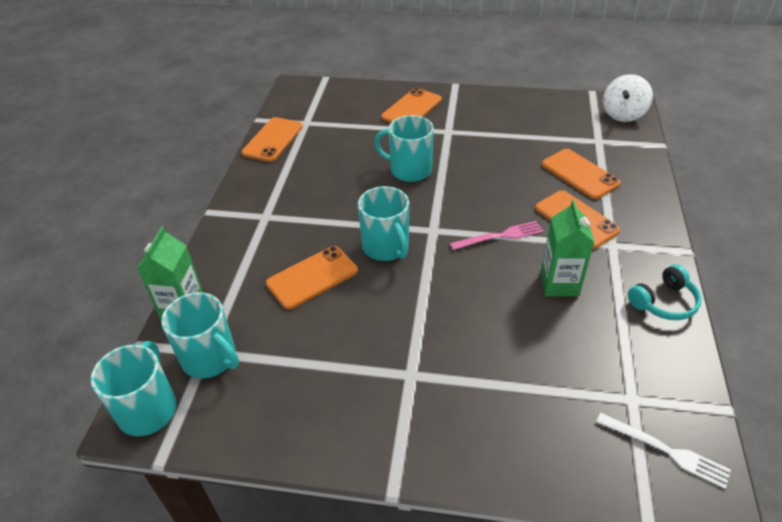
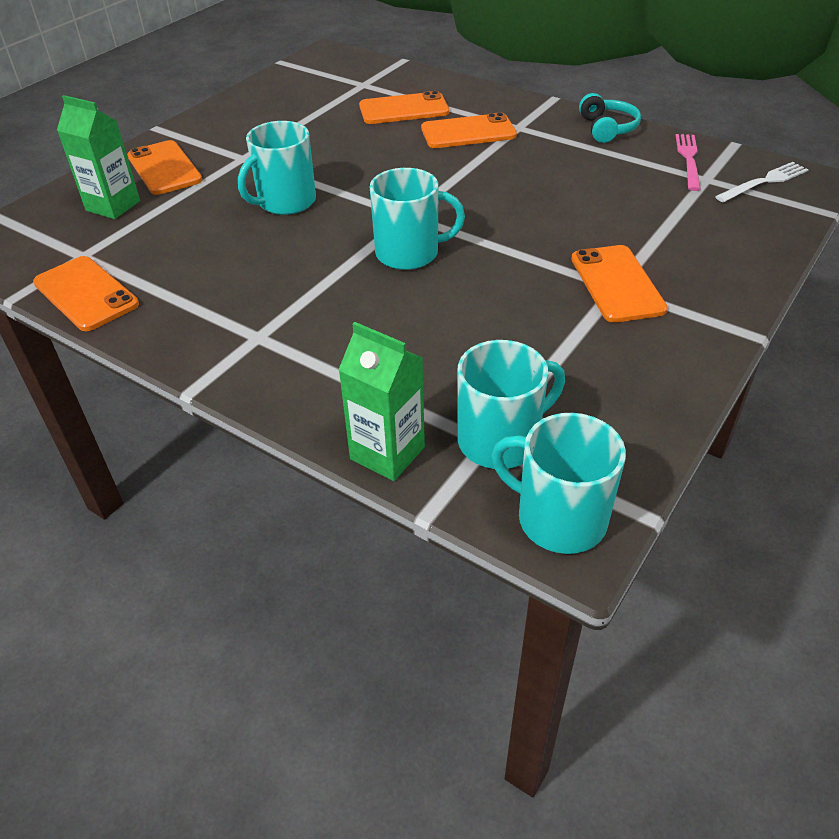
camera: 65 degrees left, 0 degrees up
orange phone [266,246,358,309] -> orange phone moved to [571,245,668,323]
pink fork [450,221,543,250] -> pink fork moved to [675,134,701,191]
green carton [541,200,595,296] -> green carton moved to [57,95,140,219]
white spinning top [603,74,653,122] -> none

